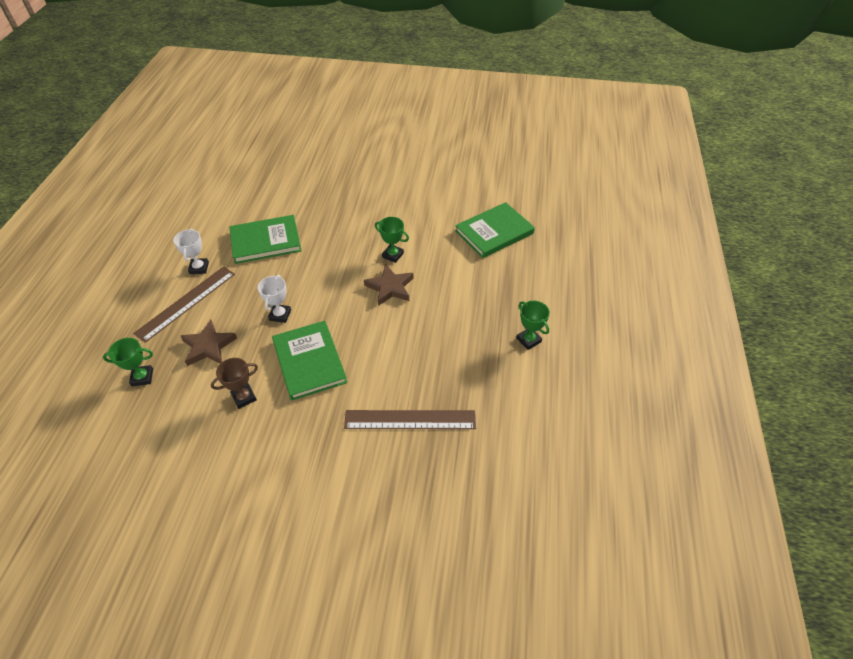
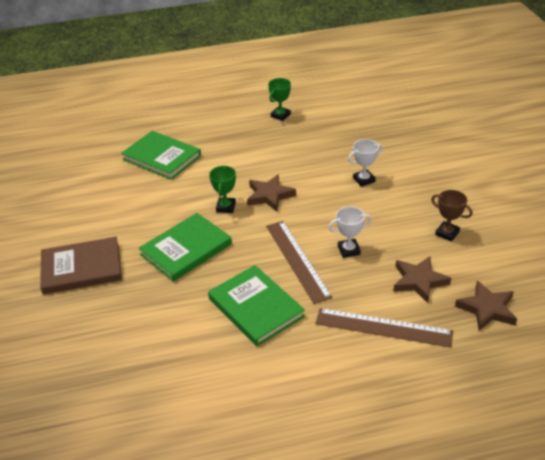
camera: 110 degrees left, 10 degrees down
green trophy [103,338,153,386] -> brown star [455,281,517,331]
white trophy [173,229,209,274] -> white trophy moved to [348,139,383,187]
green book [272,321,347,401] -> green book moved to [139,213,232,282]
brown ruler [344,410,476,429] -> brown ruler moved to [266,221,333,304]
none -> brown book [40,237,122,295]

